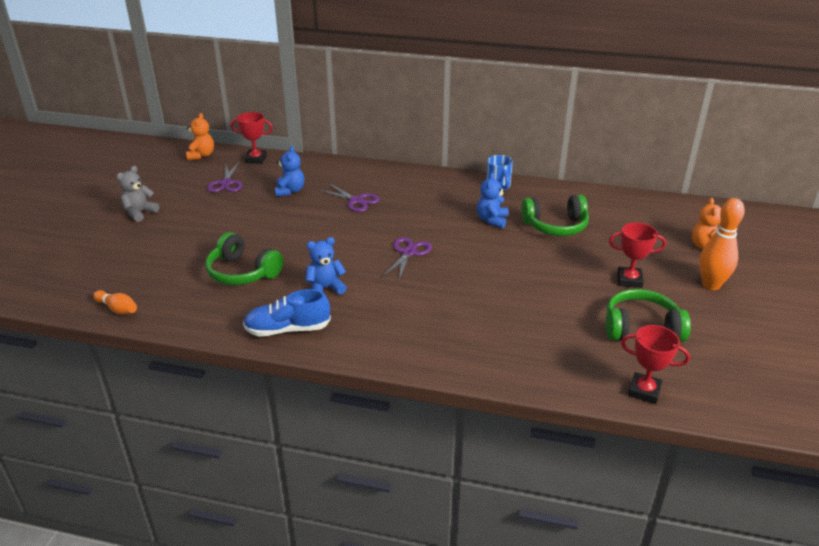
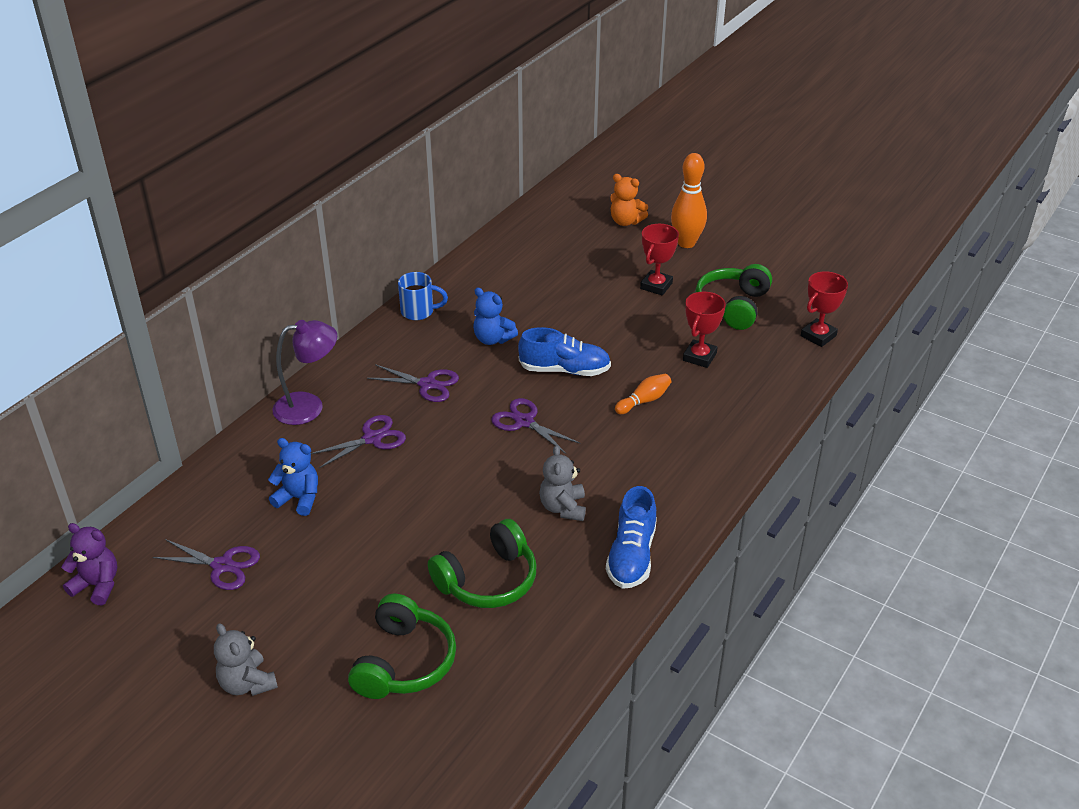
camera: 70 degrees left, 5 degrees up
orange bowling pin [93,290,137,314] -> orange bowling pin moved to [615,374,671,414]
orange teddy bear [186,113,214,160] -> purple teddy bear [61,523,117,605]
red trophy [231,112,273,164] -> red trophy moved to [683,292,726,368]
blue teddy bear [306,237,347,294] -> grey teddy bear [539,445,586,521]
green headphones [521,195,589,236] -> green headphones moved to [348,594,456,699]
none -> purple lamp [273,320,337,425]
none -> purple scissors [367,364,459,402]
none -> blue shoe [518,327,611,376]

